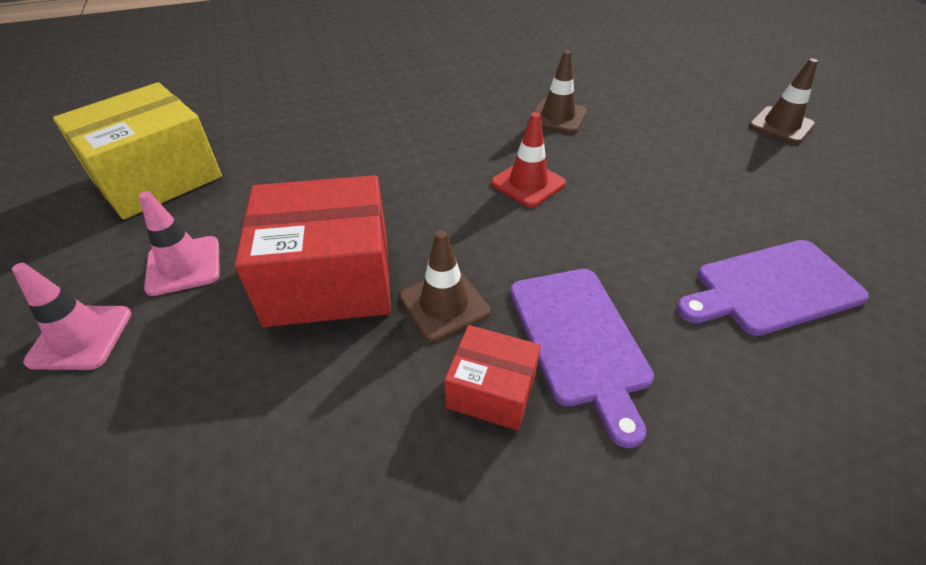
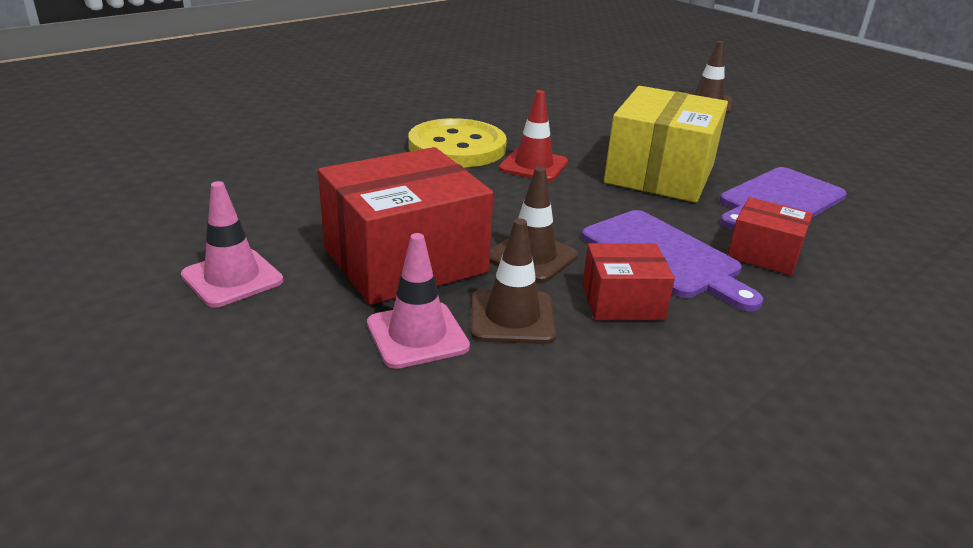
camera: 25 degrees left, 15 degrees down
pink traffic cone [12,263,132,370] -> pink traffic cone moved to [367,233,470,369]
yellow box [53,82,222,219] -> yellow box moved to [604,86,728,203]
brown traffic cone [529,50,587,133] -> brown traffic cone moved to [471,219,556,344]
none -> yellow button [409,118,507,167]
none -> red box [727,197,813,276]

